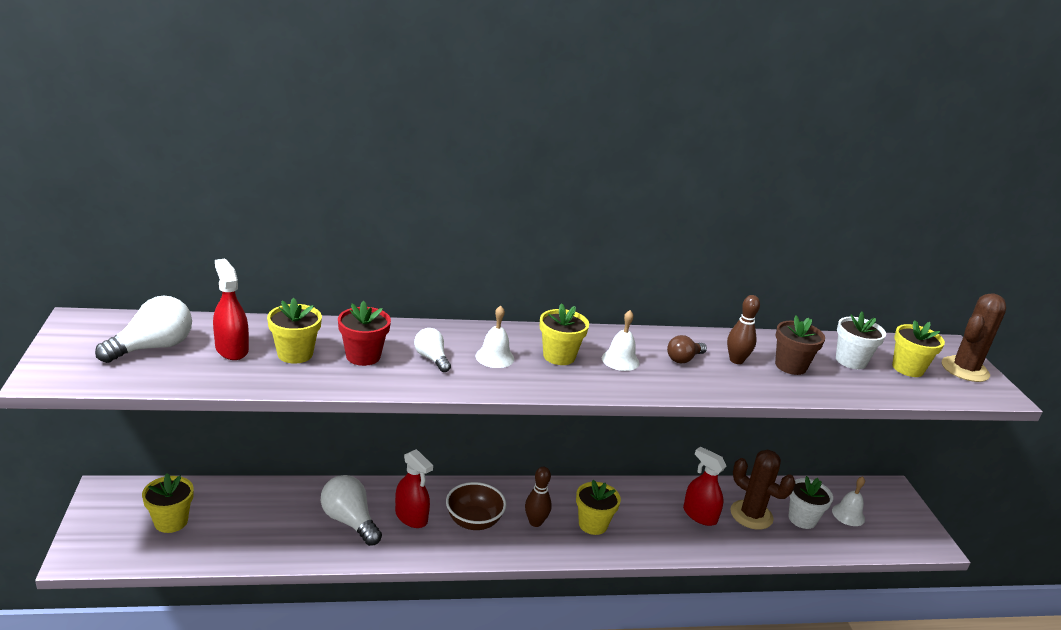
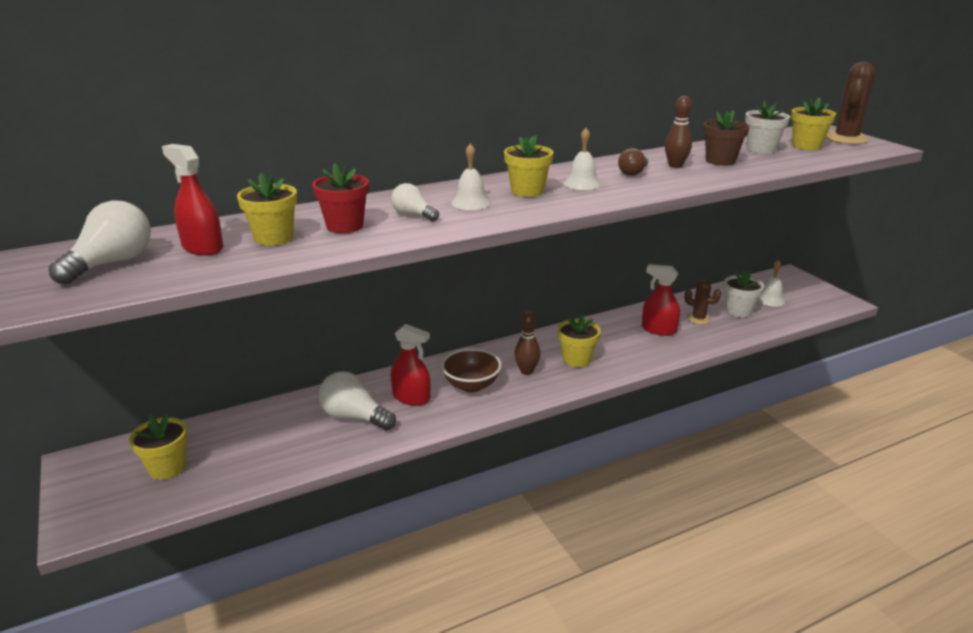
camera: 15 degrees left, 0 degrees up
brown cactus [730,450,796,530] -> brown cactus [684,280,721,325], size x0.60

